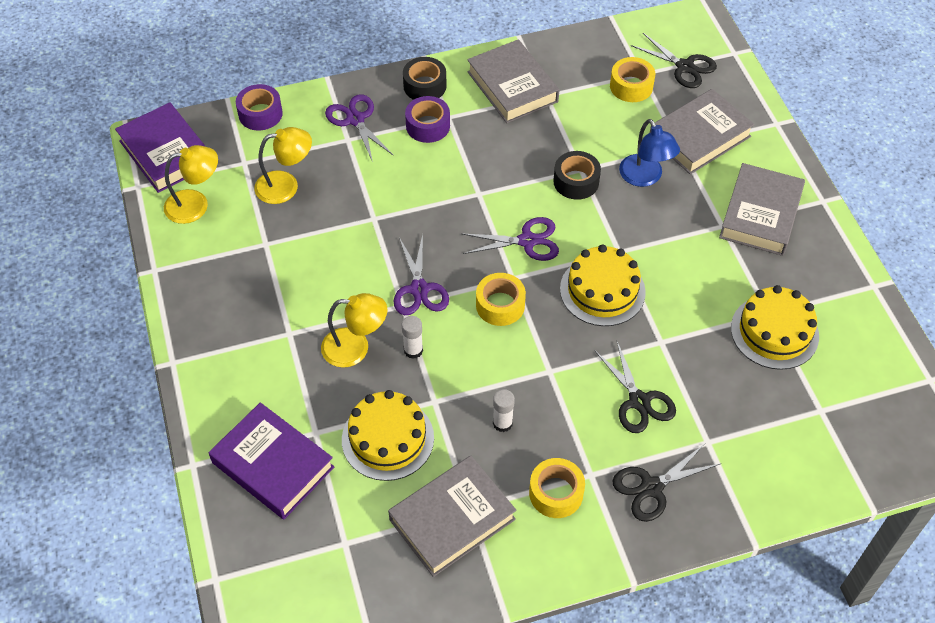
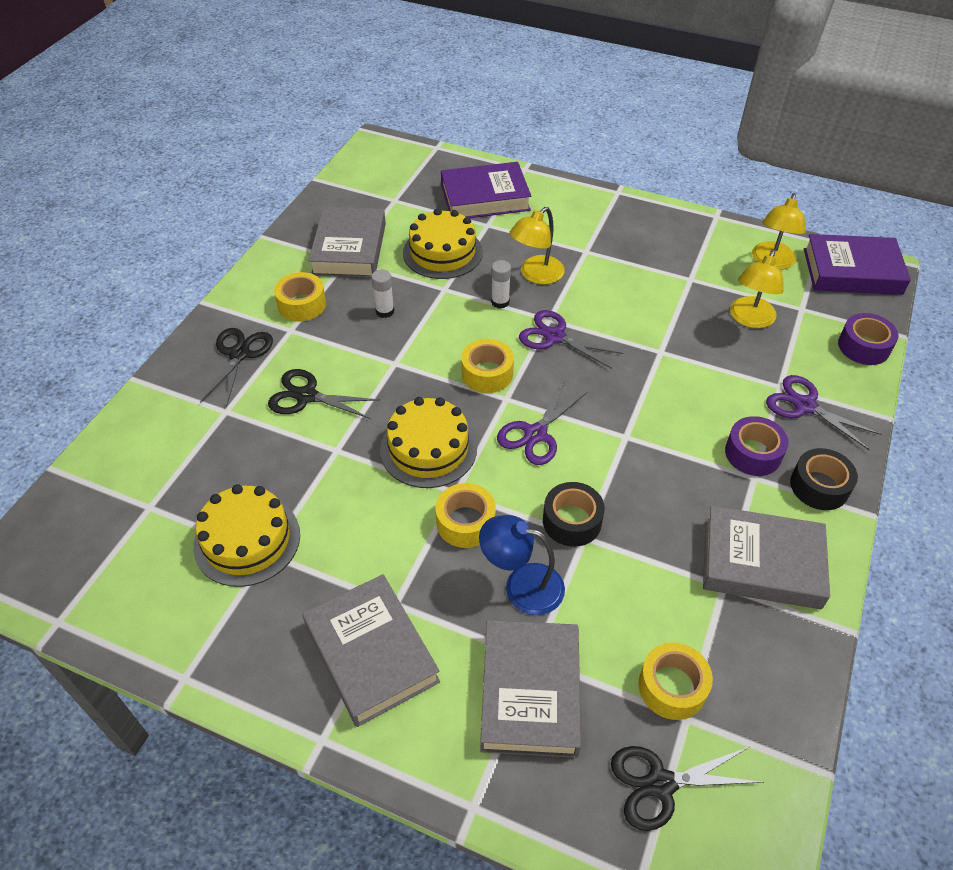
camera: 130 degrees right, 5 degrees down
purple scissors [325,94,393,162] -> purple scissors turned 150 degrees counterclockwise [766,375,881,450]
none -> yellow tape [435,483,496,548]

